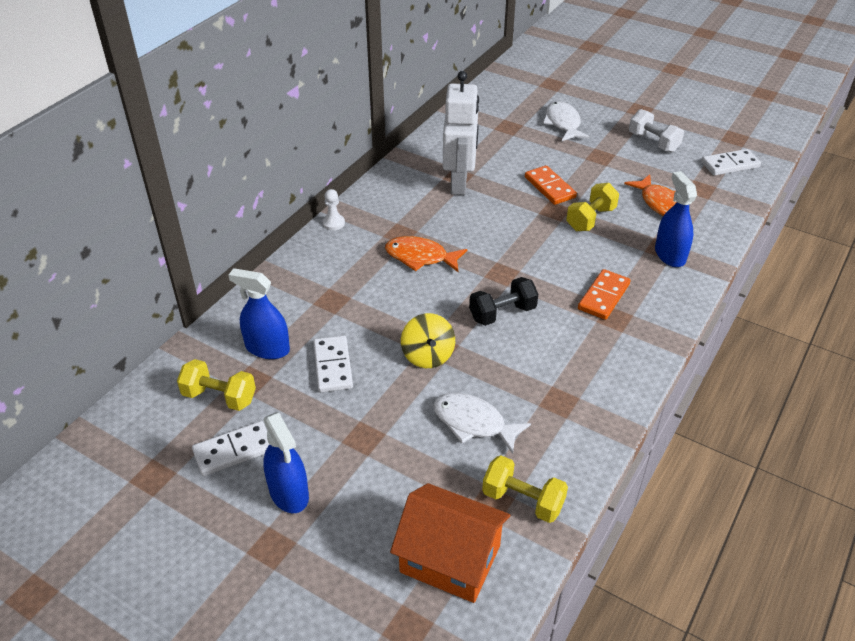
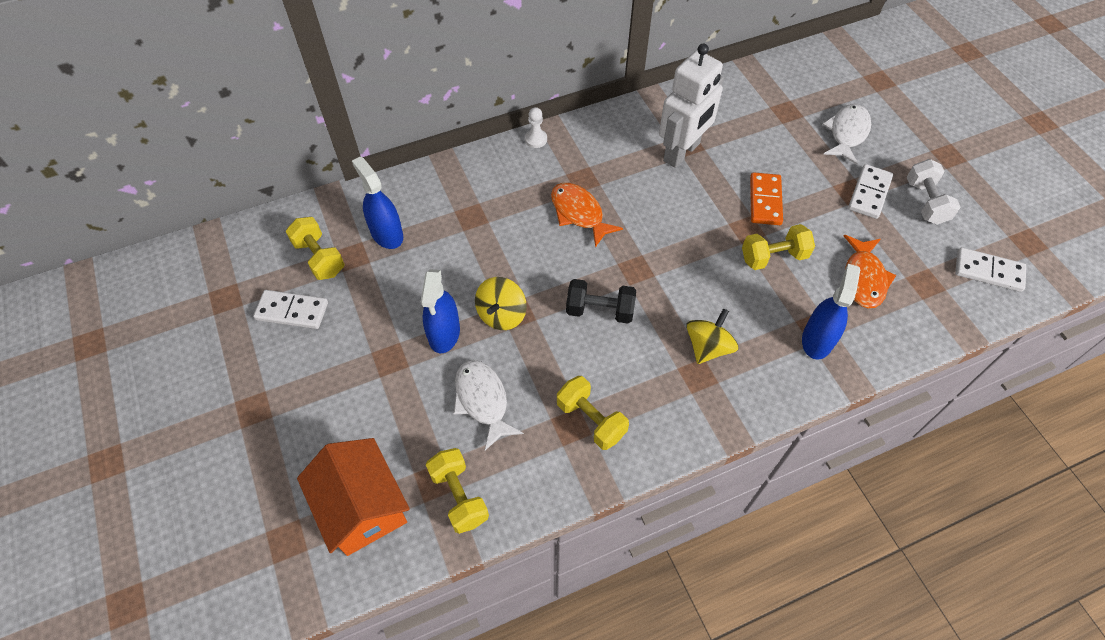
camera: 35 degrees right, 15 degrees up
blue spray bottle [263,412,309,513] -> blue spray bottle moved to [421,269,460,353]
white domino [313,336,353,392] -> white domino moved to [848,164,893,219]
orange domino [578,269,631,320] -> yellow spinning top [686,309,738,364]
none -> yellow dumbbell [557,376,629,450]

